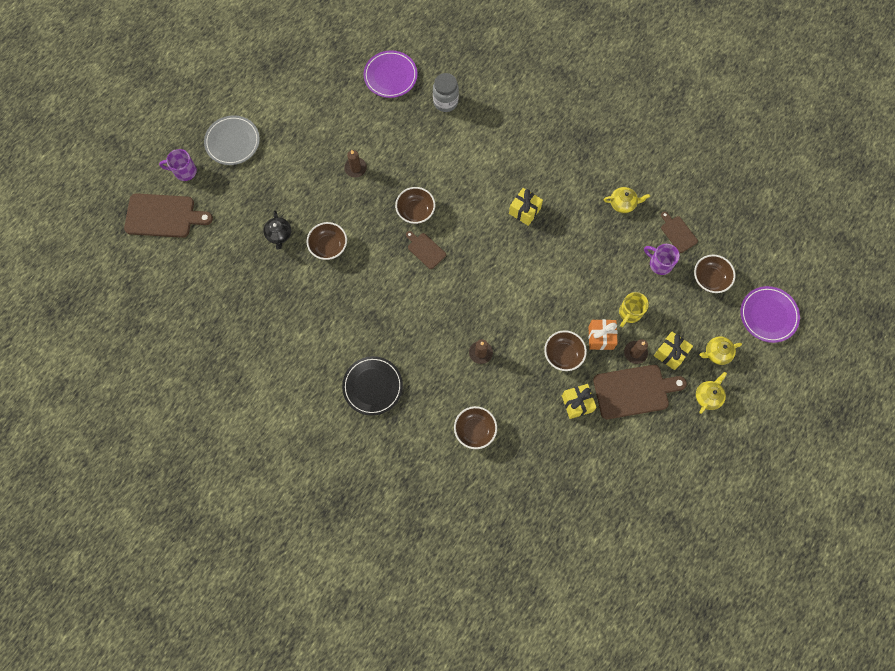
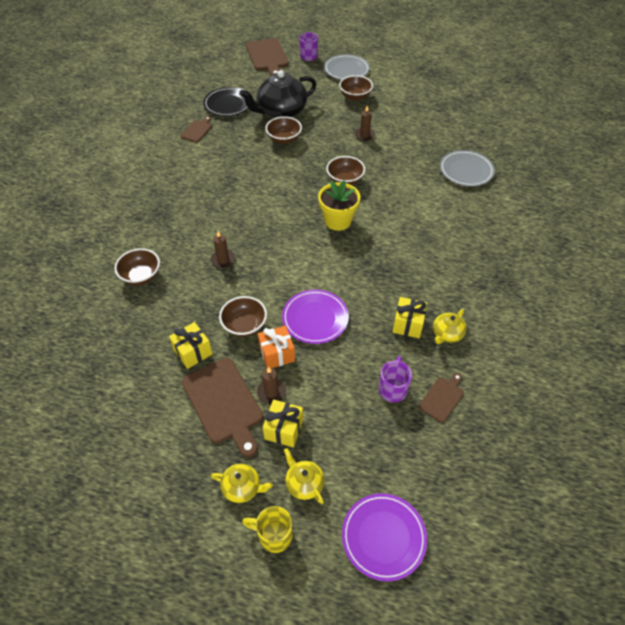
camera: 70 degrees right, 20 degrees down
black teapot [263,210,291,250] -> black teapot [239,70,316,118], size x2.10
black plate [342,356,403,416] -> black plate moved to [203,87,248,116]
purple plate [363,50,418,98] -> purple plate moved to [282,289,349,344]
brown cutting board [406,231,446,269] -> brown cutting board moved to [180,116,212,142]
grey jar [433,73,459,112] -> grey plate [440,150,495,187]
yellow gift [509,188,543,226] -> yellow gift moved to [392,297,427,338]
yellow teapot [603,187,650,213] -> yellow teapot turned 60 degrees clockwise [433,309,467,344]
yellow mug [619,292,649,327] -> yellow mug moved to [242,506,293,553]
brown bowl [694,255,735,293] -> brown bowl moved to [339,75,373,101]
none -> yellow flower pot [318,180,360,231]

